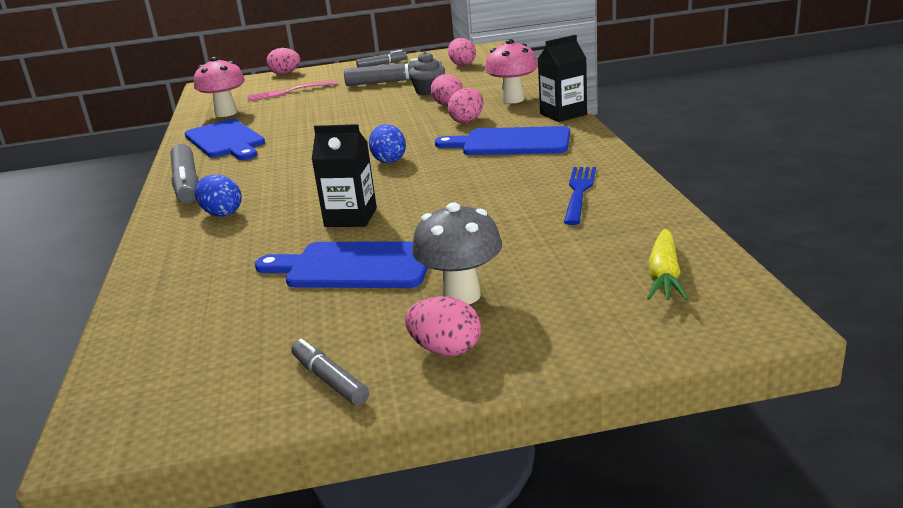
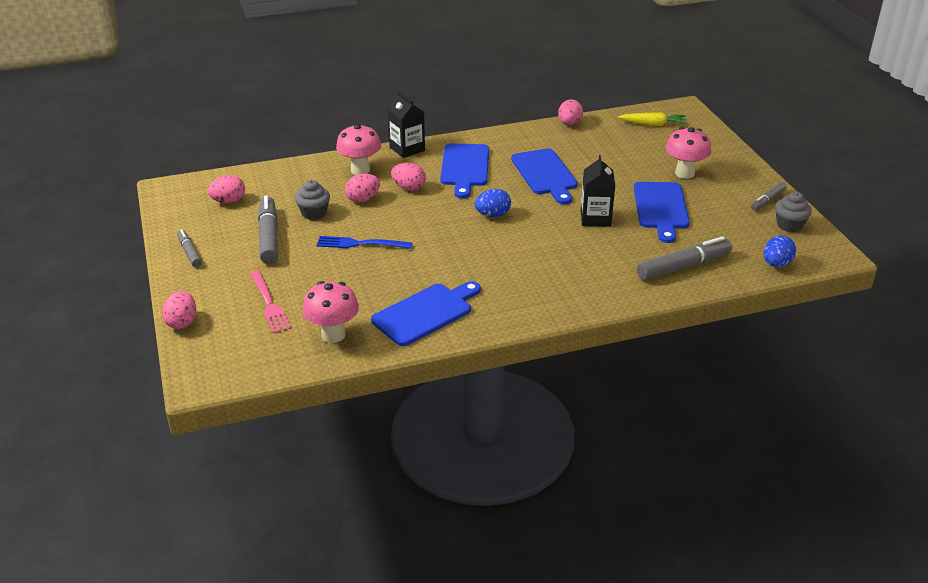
camera: 100 degrees left, 10 degrees up
grey marker [170,144,198,204] -> grey marker moved to [637,236,732,281]
blue egg [194,174,242,217] -> blue egg moved to [764,235,796,267]
pink egg [405,296,481,356] -> pink egg moved to [558,99,583,125]
grey mushroom [412,202,502,304] -> pink mushroom [666,127,711,179]
blue fork [564,167,596,225] -> blue fork moved to [317,236,413,249]
none -> blue cutting board [511,148,578,204]
none -> grey cupcake [775,192,812,232]

